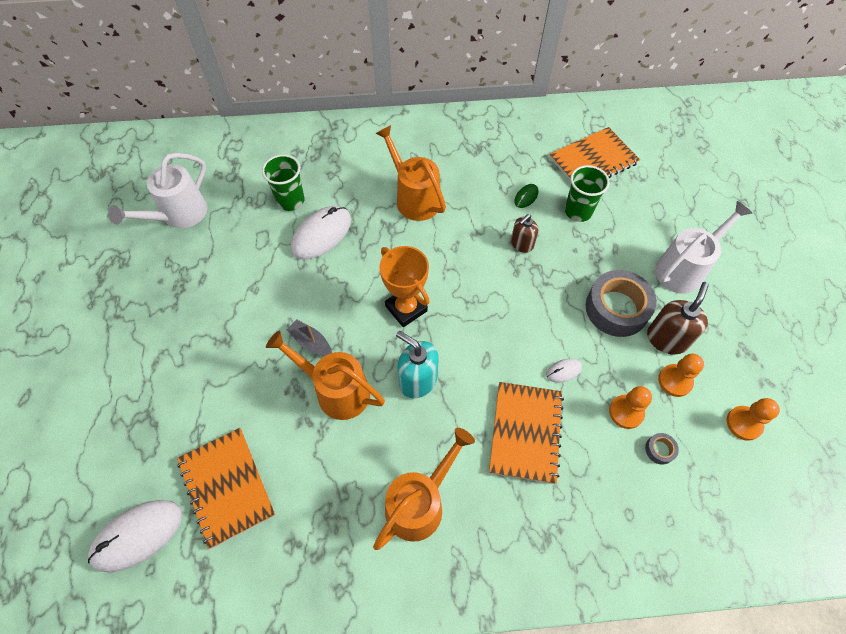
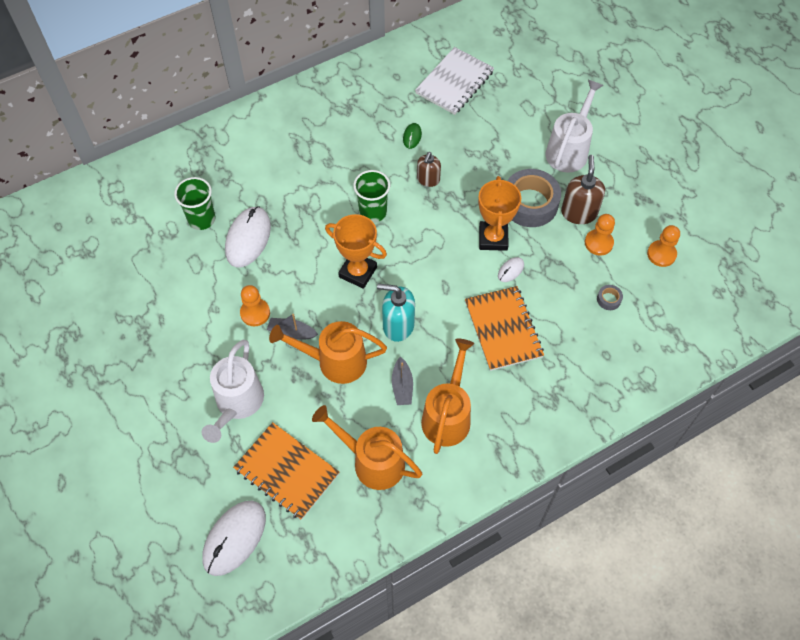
camera: 25 degrees left, 0 degrees up
white watering can [108,153,207,228] -> white watering can moved to [202,340,264,443]
orange watering can [375,125,446,221] -> orange watering can moved to [312,405,422,490]
orange notebook [550,127,640,182] -> white notebook [415,47,494,115]
green cup [565,165,609,222] -> green cup moved to [353,170,390,223]
orange pawn [609,386,652,429] -> orange pawn moved to [240,285,270,326]
none -> grey boat [392,356,413,405]
none -> orange trophy [478,176,521,251]

